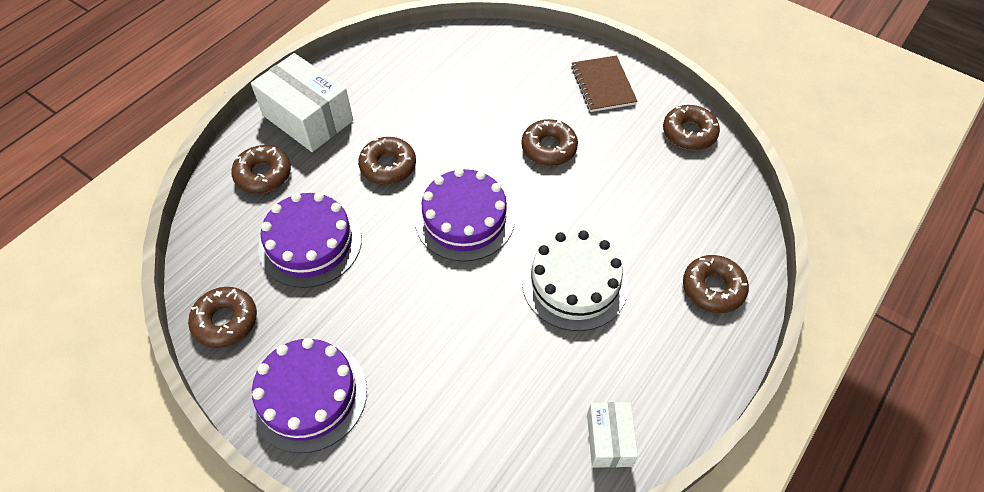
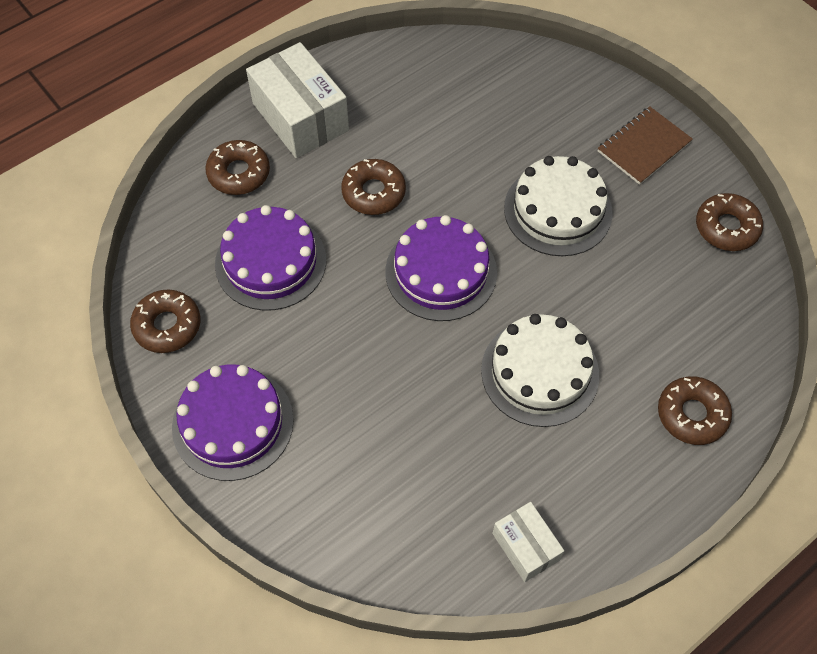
camera: 15 degrees right, 5 degrees up
brown donut [522,119,578,166] -> white cake [504,156,612,256]
brown notebook [571,55,638,112] -> brown notebook turned 45 degrees clockwise [598,106,693,185]
white box [587,402,638,468] -> white box turned 45 degrees counterclockwise [492,502,564,582]

